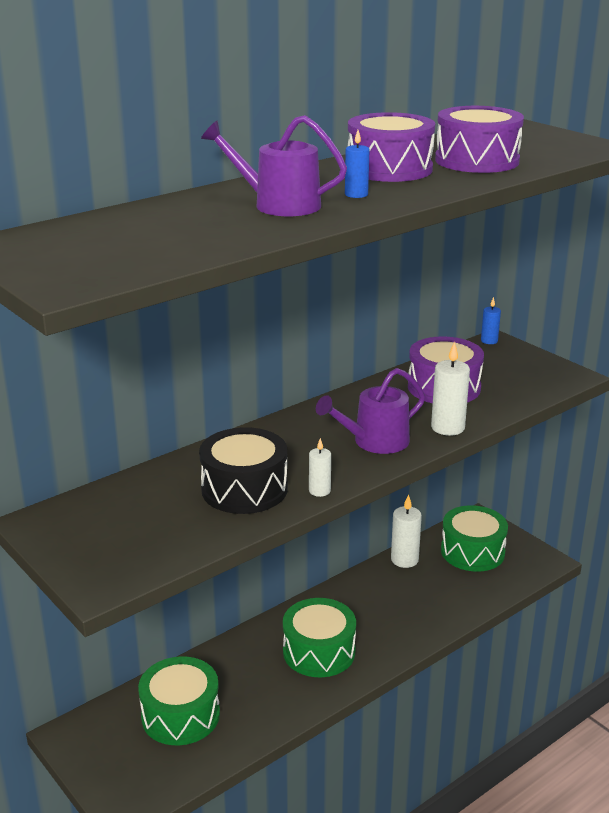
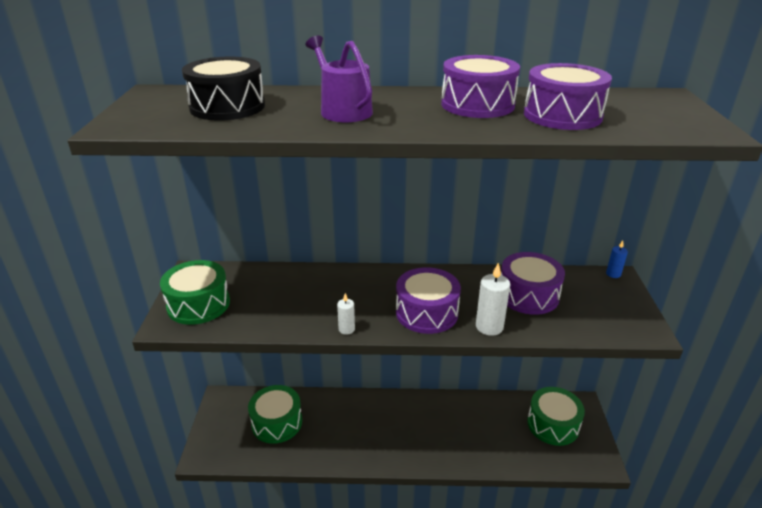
camera: 40 degrees right, 5 degrees up
black drum [199,427,288,514] -> black drum moved to [182,57,265,121]
green drum [283,598,356,677] -> green drum moved to [160,260,230,325]
purple watering can [316,368,425,454] -> purple drum [396,267,461,334]
blue candle [345,130,370,198] -> none
white candle [391,494,422,568] -> none

